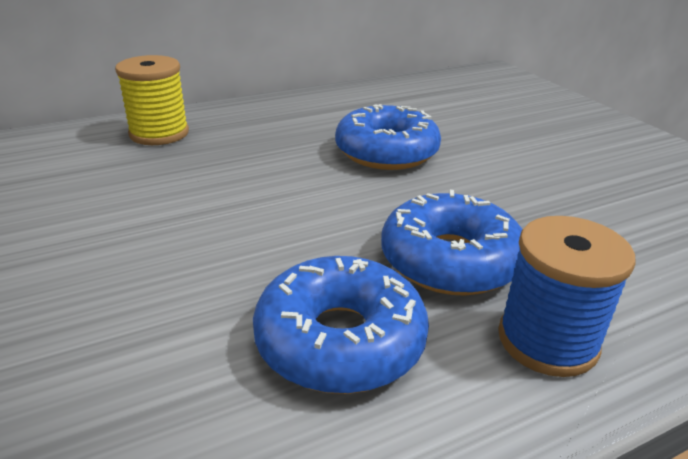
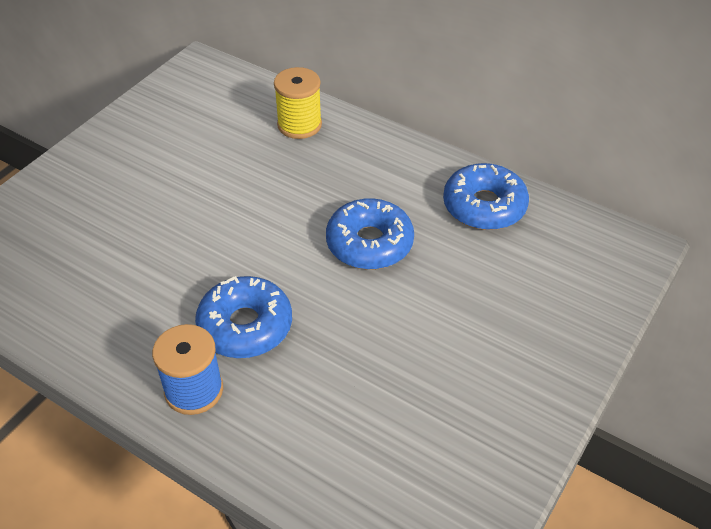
camera: 60 degrees right, 15 degrees up
blue donut [253,256,429,394] -> blue donut moved to [443,163,529,230]

